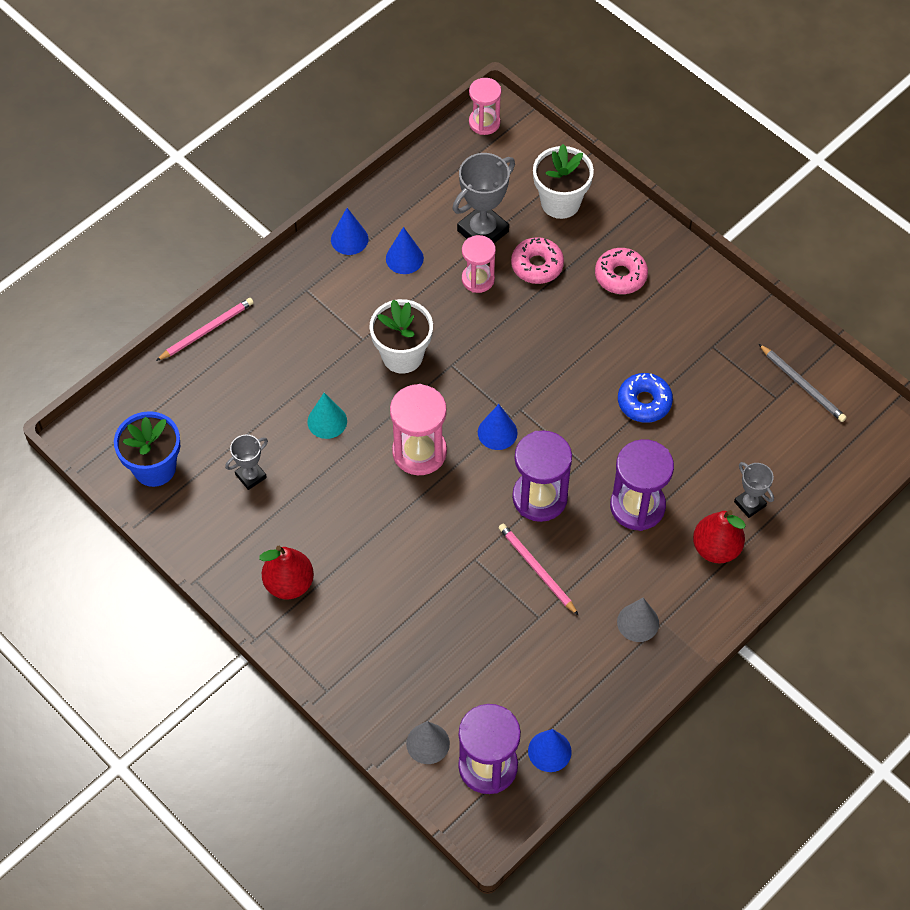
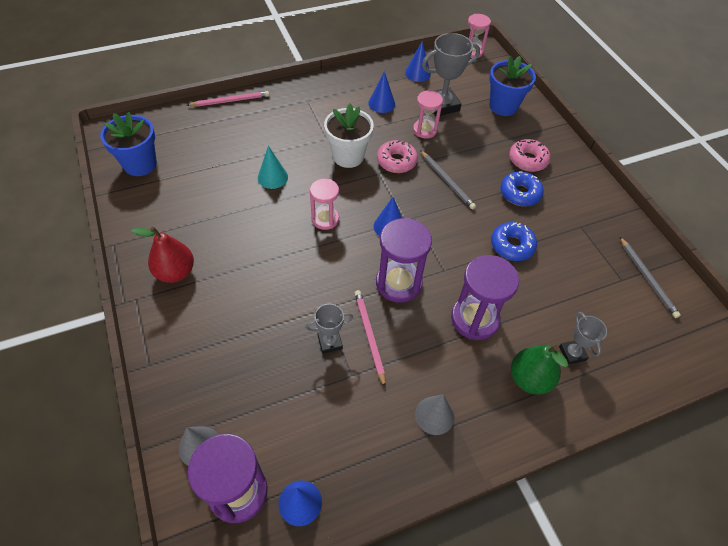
camera: 20 degrees right, 5 degrees down
grey trophy [225,435,268,490] -> grey trophy moved to [305,304,353,354]
blue cone [331,208,368,255] -> blue cone moved to [405,41,431,82]
pink hourglass [390,384,447,475] -> pink hourglass [310,178,339,230], size x0.64
pink donut [511,237,564,284] -> pink donut moved to [377,140,418,173]
white flower pot [533,144,594,219] -> blue flower pot [489,55,536,116]
red pear [693,510,746,564] -> green pear [511,345,568,395]
none -> grey pencil [420,150,476,210]
none -> blue donut [500,171,544,206]

